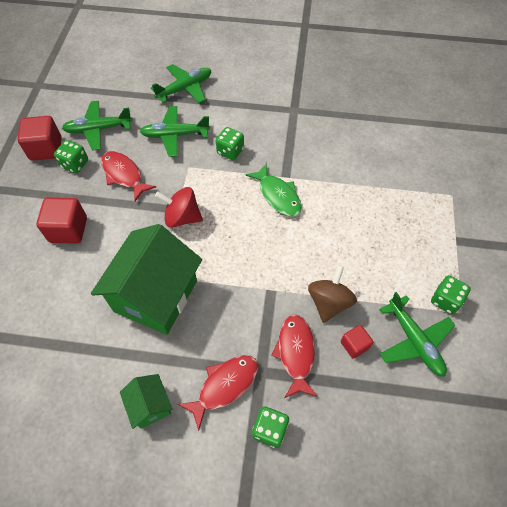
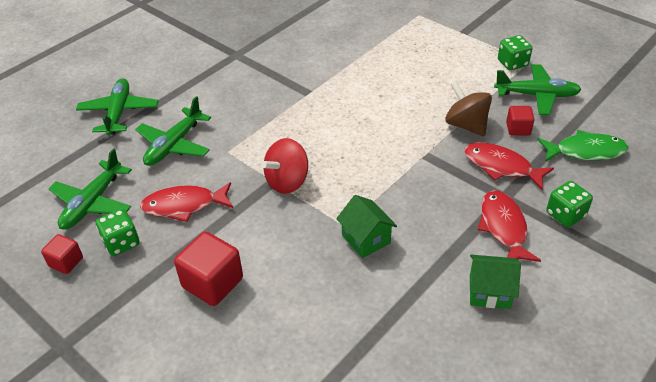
camera: 55 degrees left, 15 degrees down
red cube [17,116,62,161] -> red cube [41,234,83,274], size x0.57
green house [91,224,202,335] -> green house [336,195,397,258], size x0.47
green dice [216,127,244,160] -> none
green fish [245,163,302,217] -> green fish moved to [537,130,629,162]

